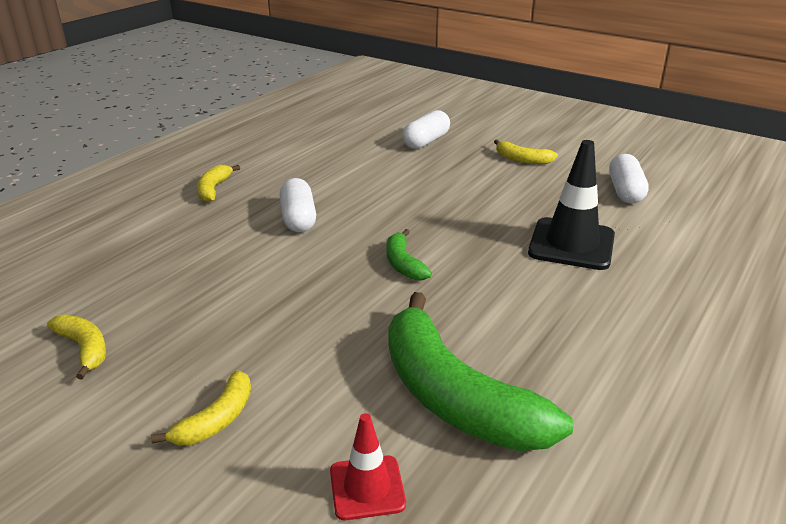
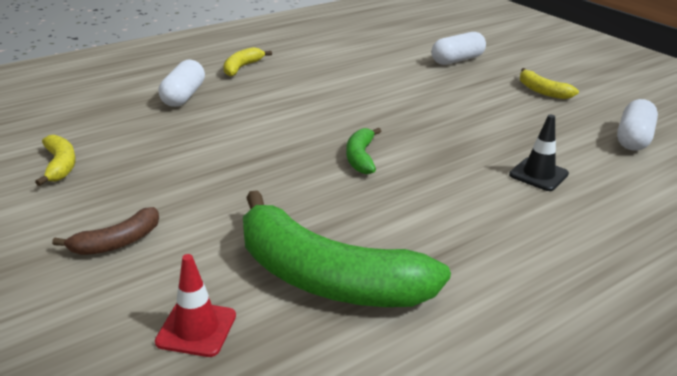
camera: 20 degrees right, 0 degrees up
yellow banana [151,370,251,445] -> brown banana [52,207,159,255]
white capsule [280,178,316,232] -> white capsule moved to [159,60,205,107]
green banana [389,292,573,451] -> green banana turned 45 degrees counterclockwise [243,190,451,307]
black traffic cone [528,140,615,270] -> black traffic cone [509,115,569,191], size x0.57

